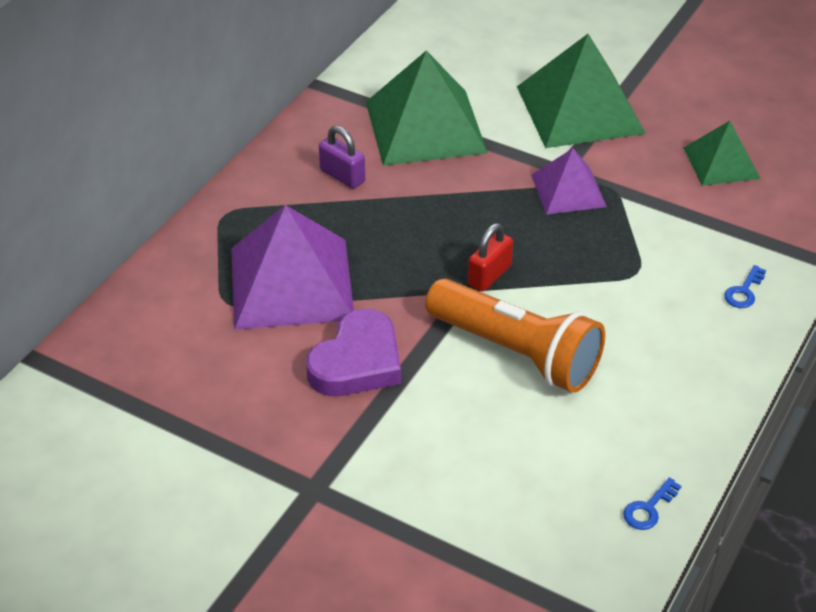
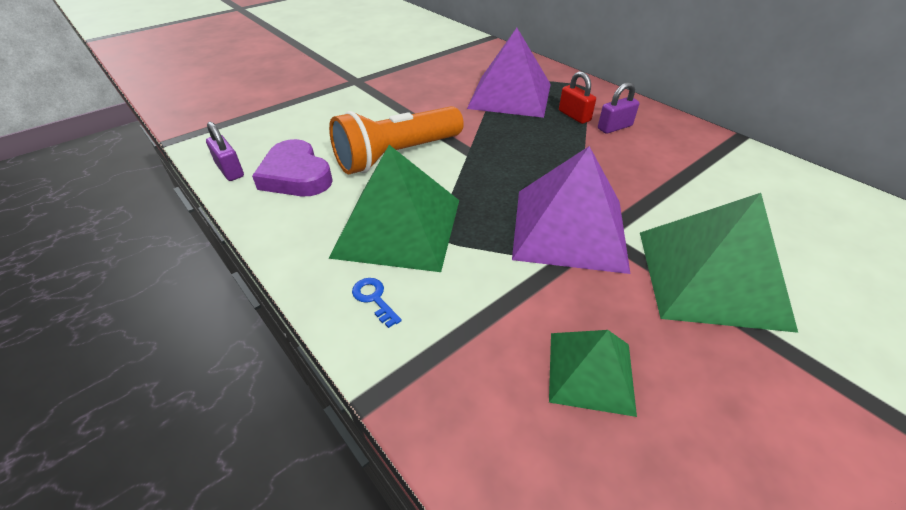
camera: 110 degrees right, 0 degrees up
purple heart [306,309,401,396] -> purple heart moved to [252,139,333,196]
green pyramid [366,51,488,166] -> green pyramid moved to [328,145,459,272]
red padlock [468,223,513,292] -> red padlock moved to [559,71,596,124]
purple pyramid [531,148,607,215] -> purple pyramid [512,146,630,274], size x1.77
blue key [623,477,682,530] -> purple padlock [206,122,244,181]

